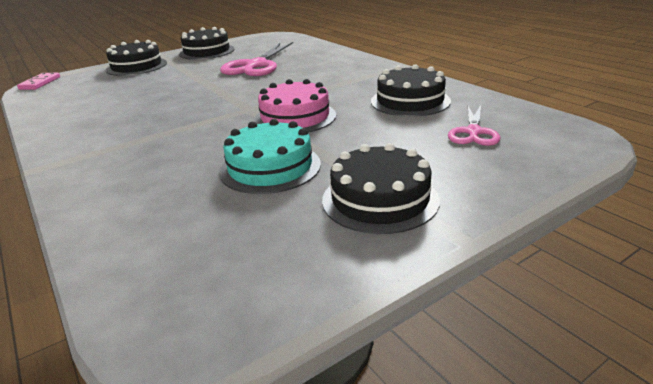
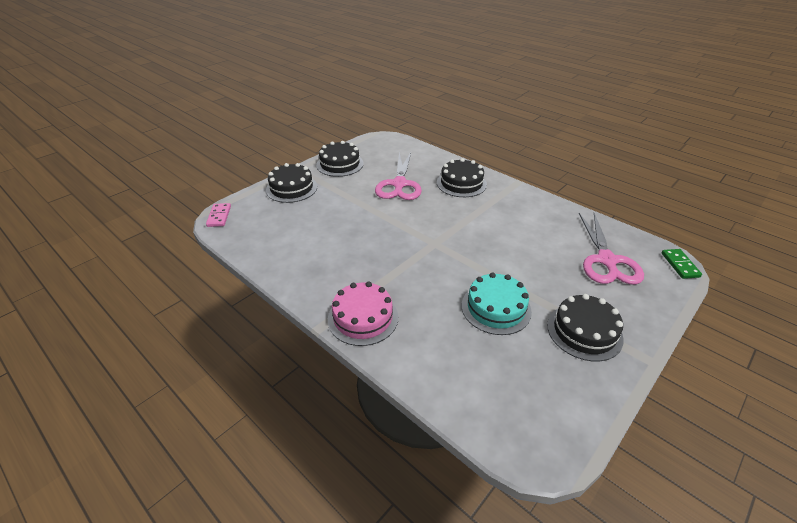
camera: 15 degrees left, 10 degrees up
pink cake [254,79,336,133] -> pink cake moved to [328,282,398,346]
black cake [371,64,451,117] -> black cake moved to [437,158,487,197]
pink scissors [448,105,501,146] -> pink scissors [579,213,644,285], size x1.71
none -> green domino [662,249,702,279]

